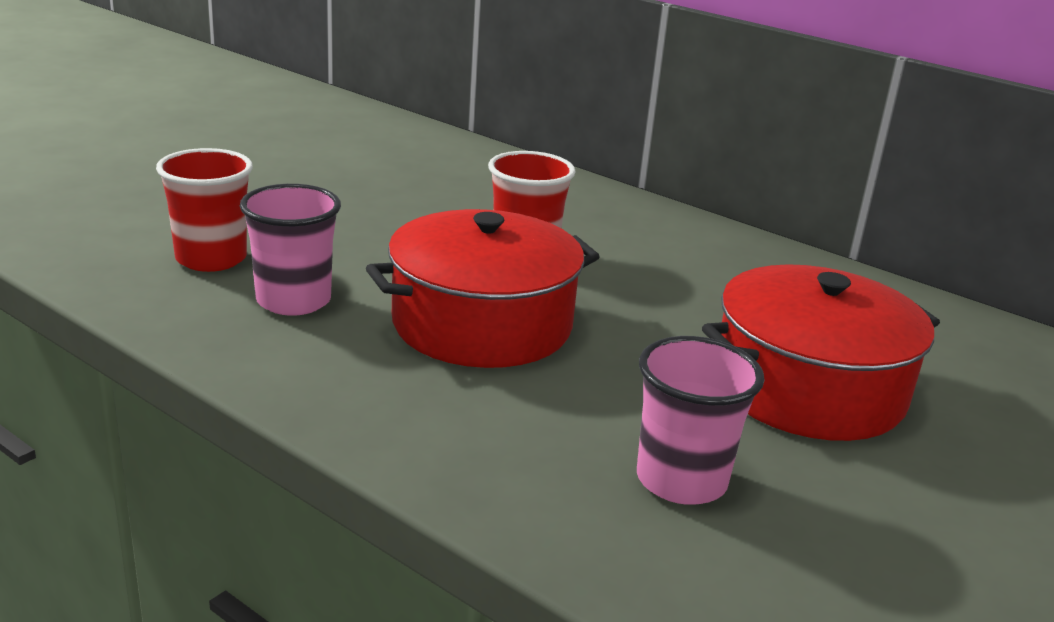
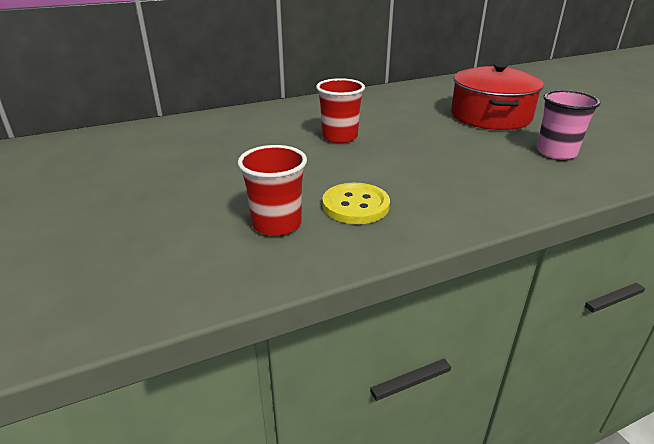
camera: 60 degrees left, 5 degrees up
pink cup [240,184,341,316] -> yellow button [322,183,390,224]
red pot [366,209,600,368] -> none

